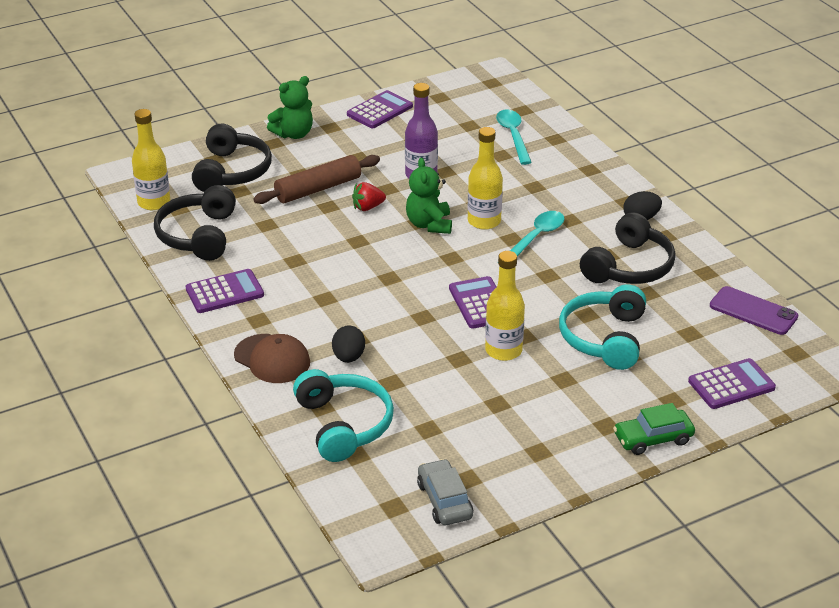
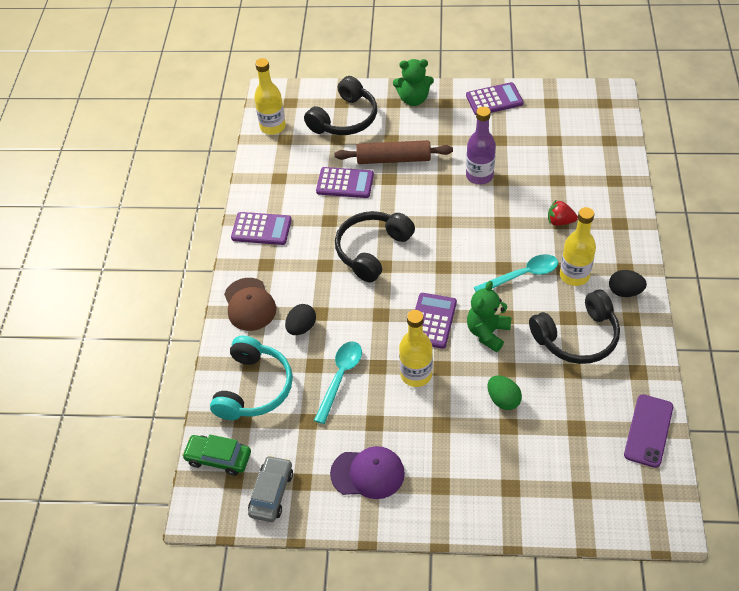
camera: 35 degrees right, 15 degrees up
black headphones [154,185,236,261] -> black headphones moved to [335,211,415,282]
red strawberry [352,182,386,211] -> red strawberry moved to [548,199,578,226]
green teddy bear [406,158,452,234] -> green teddy bear moved to [467,281,512,352]
yellow bottle [468,127,503,230] -> yellow bottle moved to [560,207,596,286]
turquoise spoon [496,110,532,165] -> turquoise spoon moved to [314,341,362,424]
turquoise headphones [559,285,646,370] -> green egg [488,375,522,410]
green car [613,403,695,455] -> green car moved to [182,435,251,476]
purple calculator [688,358,776,409] -> purple calculator moved to [316,167,374,198]
purple phone [710,286,798,335] -> purple phone turned 45 degrees clockwise [624,394,673,468]
none -> purple cap [330,446,405,499]

